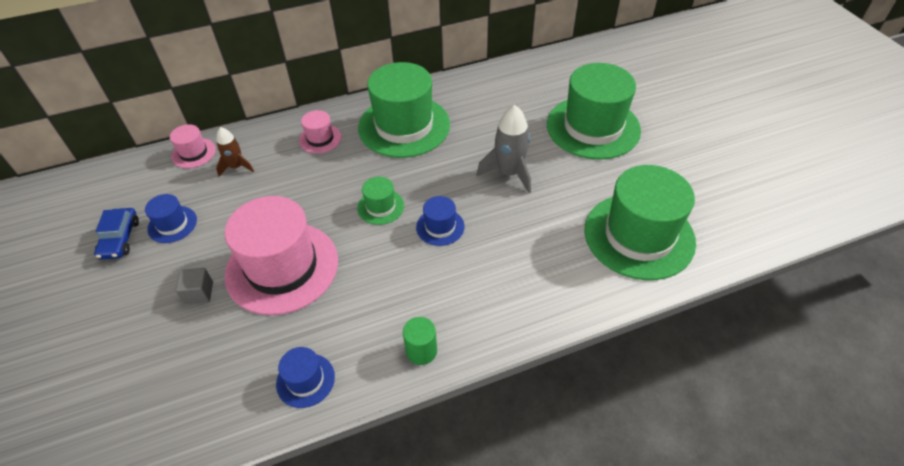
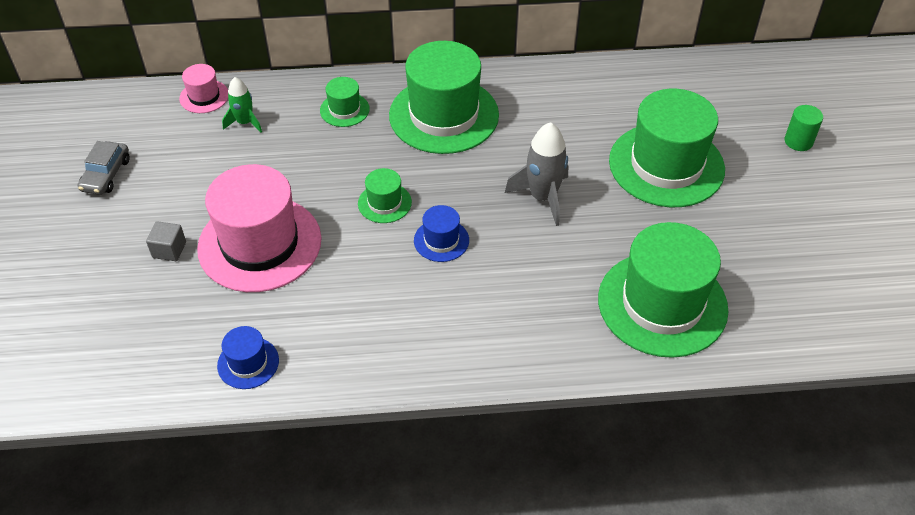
camera: 15 degrees right, 0 degrees up
blue car [94,208,139,260] -> grey car [78,141,130,195]
blue hat [145,194,197,243] -> none
brown rocket [216,127,254,176] -> green rocket [222,77,262,133]
pink hat [299,110,341,153] -> green hat [320,77,370,127]
green cylinder [403,317,437,365] -> green cylinder moved to [784,105,823,151]

